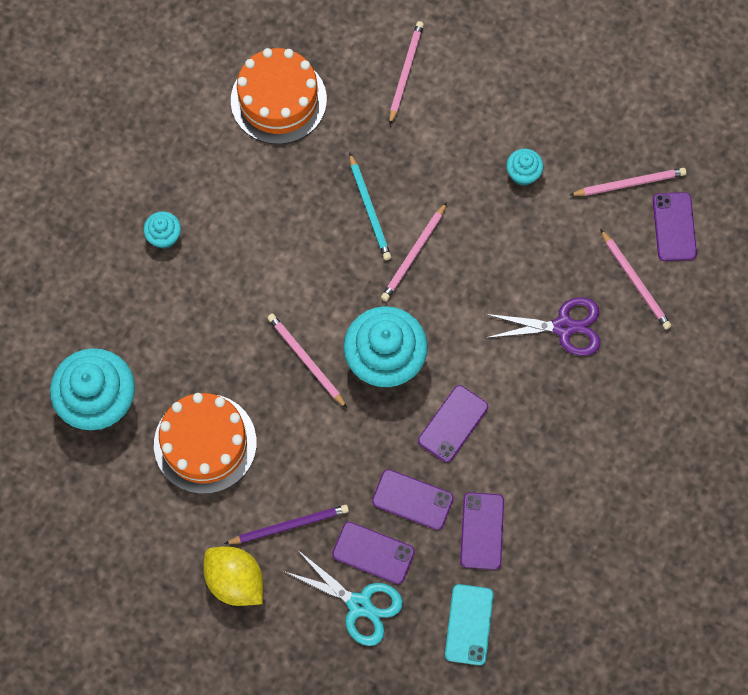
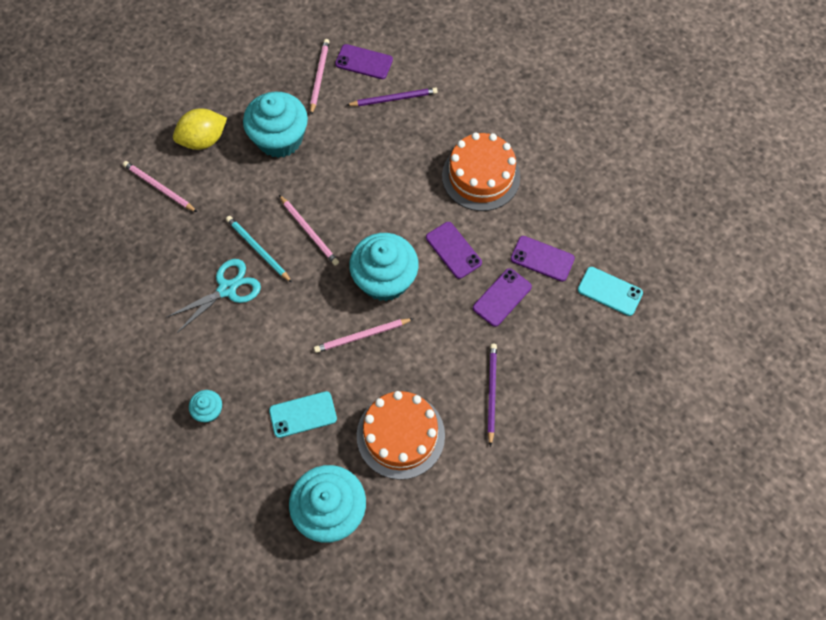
camera: 70 degrees left, 5 degrees down
yellow lemon [204,546,263,606] -> yellow lemon moved to [173,109,227,150]
orange cake [231,48,327,144] -> orange cake moved to [442,132,520,211]
turquoise scissors [283,550,403,646] -> turquoise scissors moved to [167,259,261,333]
purple phone [332,522,415,584] -> none
turquoise pencil [349,153,391,260] -> turquoise pencil turned 135 degrees counterclockwise [226,216,292,283]
purple scissors [485,297,600,356] -> none
turquoise cupcake [506,149,544,186] -> turquoise cupcake [243,92,308,158], size x2.16
pink pencil [600,229,671,330] -> purple pencil [347,87,438,106]
none -> turquoise phone [269,391,337,438]

